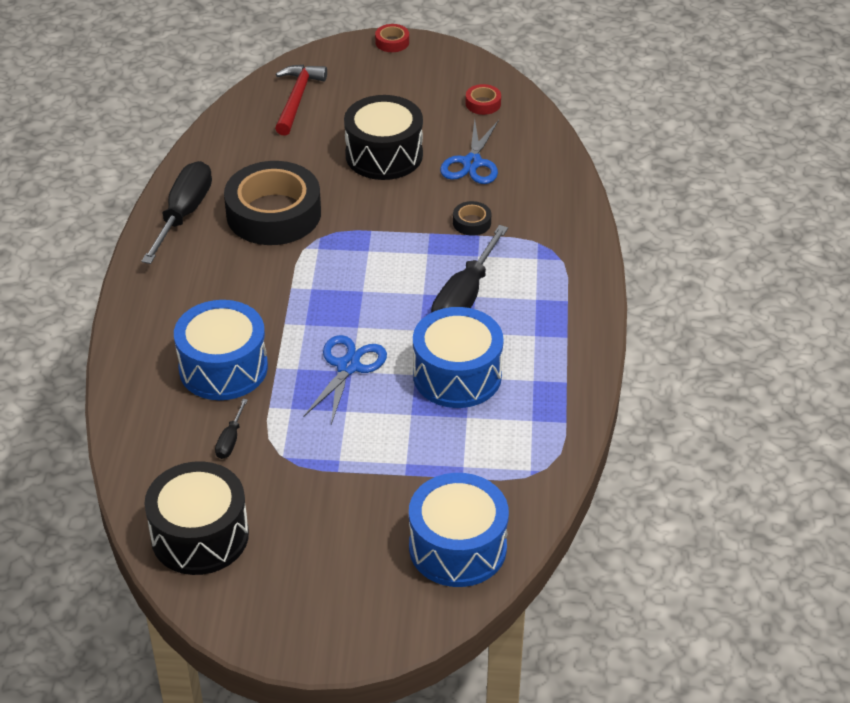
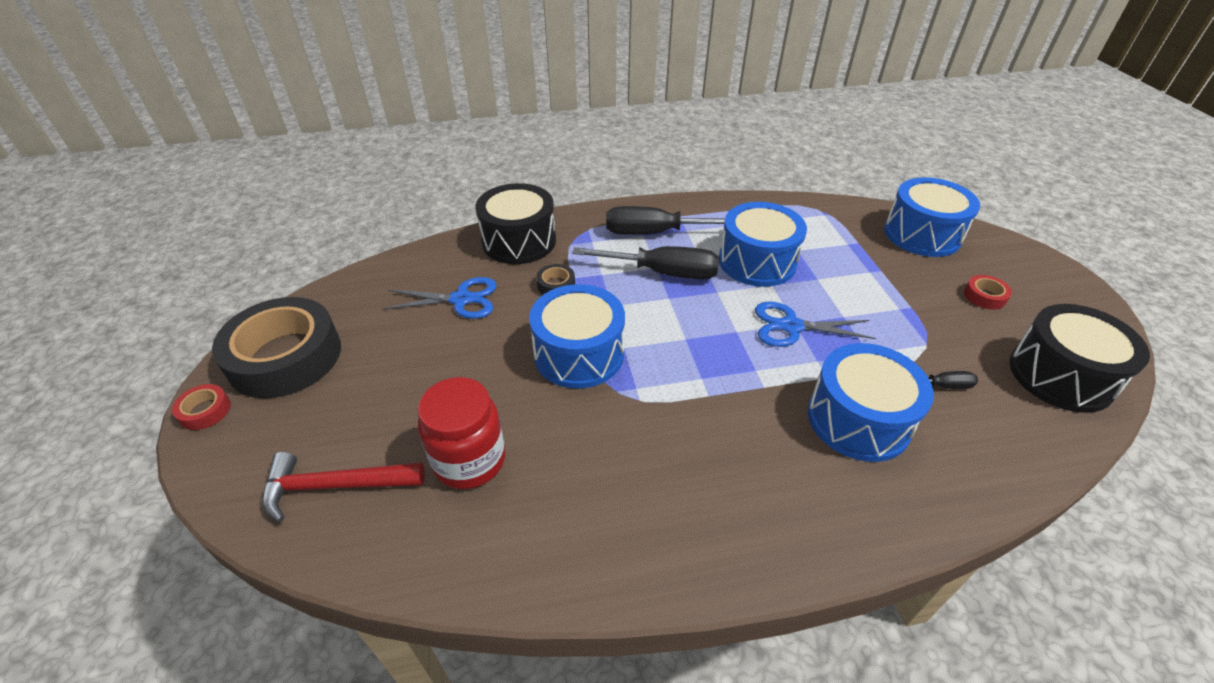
camera: 105 degrees left, 0 degrees up
black screwdriver [141,161,212,264] -> black screwdriver moved to [606,206,725,235]
black tape [224,161,321,245] -> black tape moved to [212,297,341,398]
black drum [344,95,423,180] -> black drum moved to [476,183,556,264]
red tape [466,84,501,115] -> red tape moved to [964,275,1012,310]
none -> red jar [418,377,505,489]
none -> blue drum [529,284,625,388]

